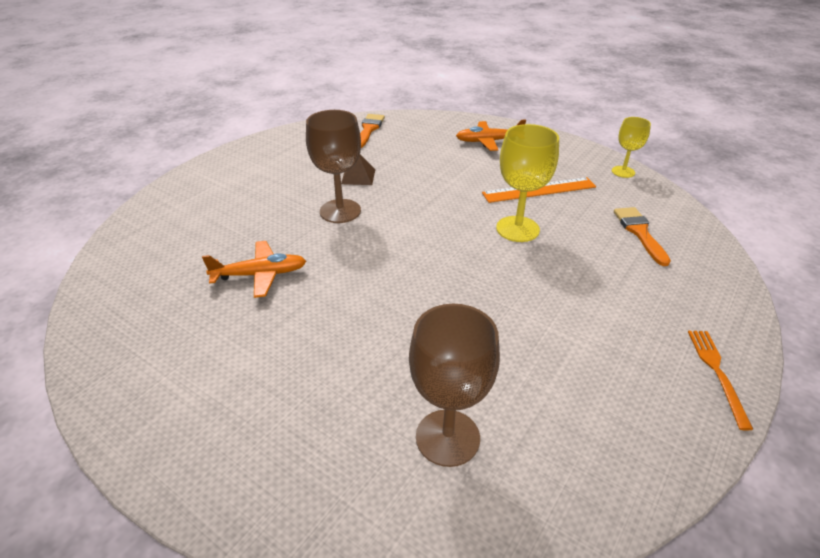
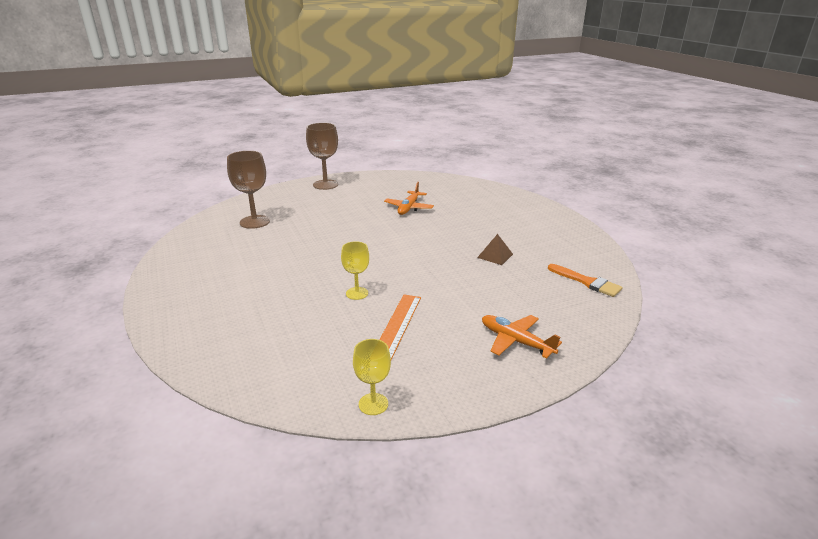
camera: 120 degrees right, 10 degrees down
brown goblet [306,110,361,223] -> brown goblet moved to [306,123,338,190]
orange plane [456,120,526,151] -> orange plane turned 75 degrees counterclockwise [482,315,562,359]
yellow goblet [496,124,559,242] -> yellow goblet [341,241,369,300], size x0.61
orange brush [614,207,671,266] -> none
orange fork [688,331,753,431] -> none

